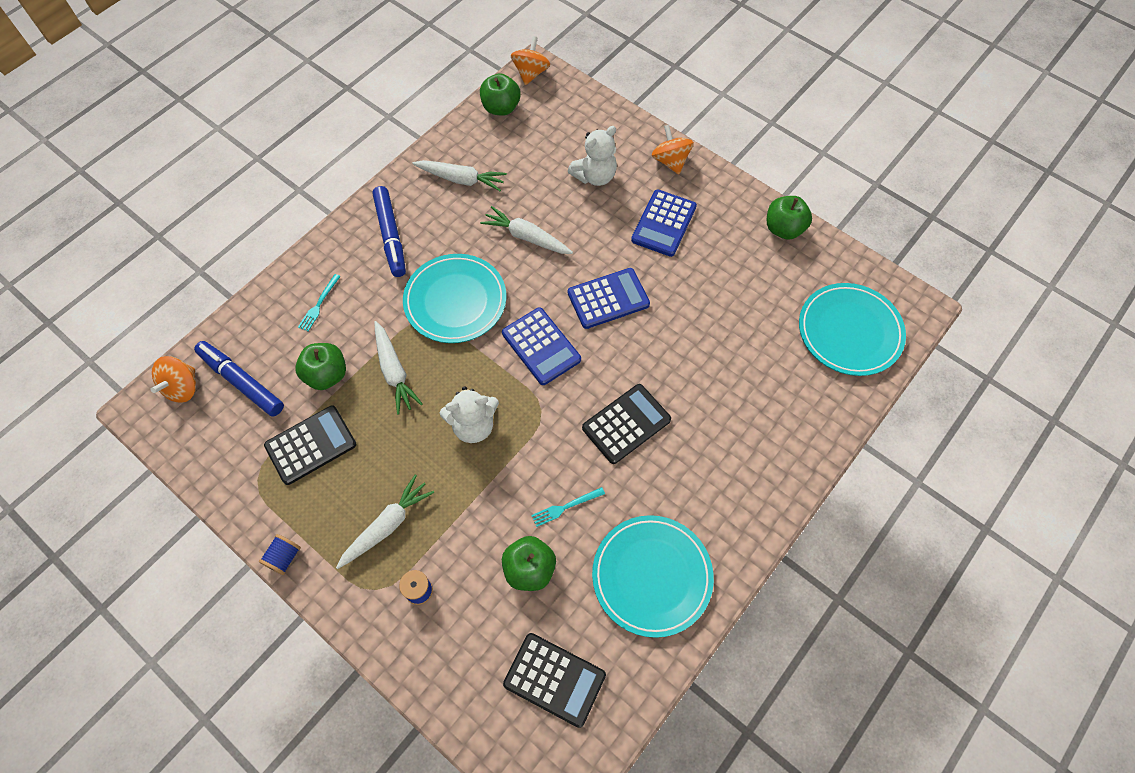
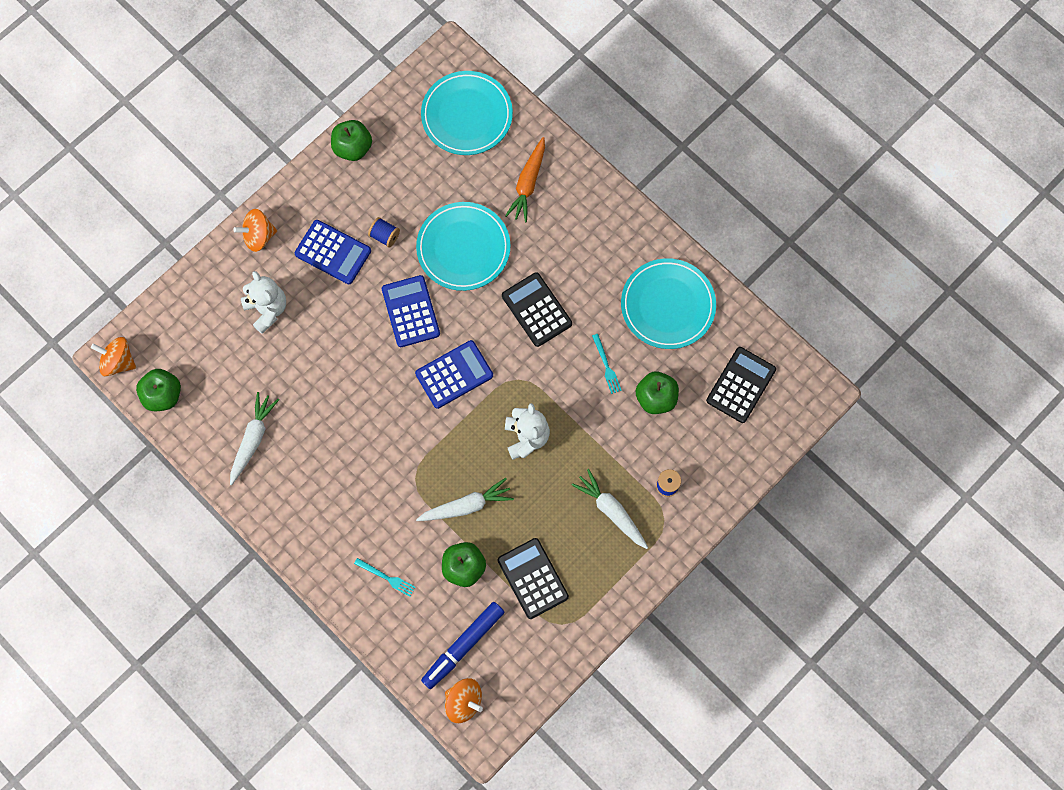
camera: 85 degrees left, 10 degrees up
blue spool [259,534,301,575] -> blue spool moved to [368,217,400,248]
blue marker [372,186,406,277] -> none
turquoise plate [403,254,506,343] -> turquoise plate moved to [416,202,510,291]
white carrot [480,206,573,254] -> none
none -> orange carrot [505,137,545,222]

